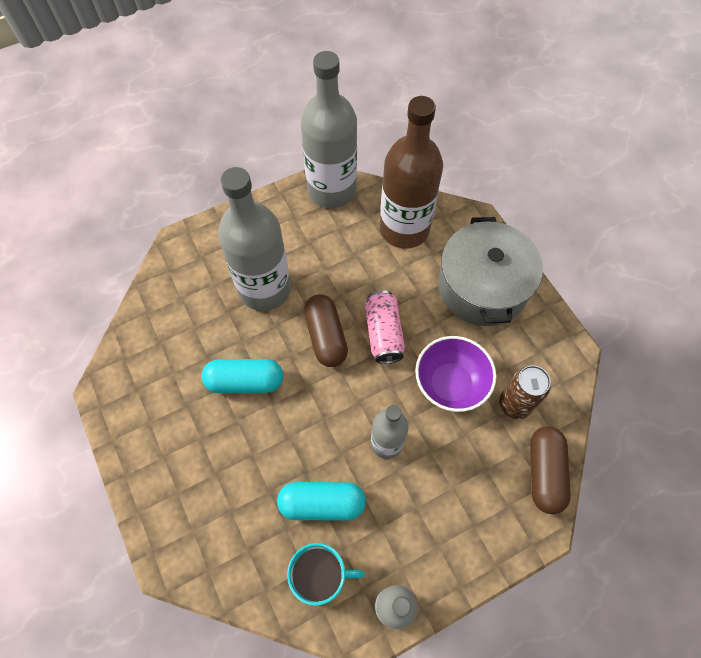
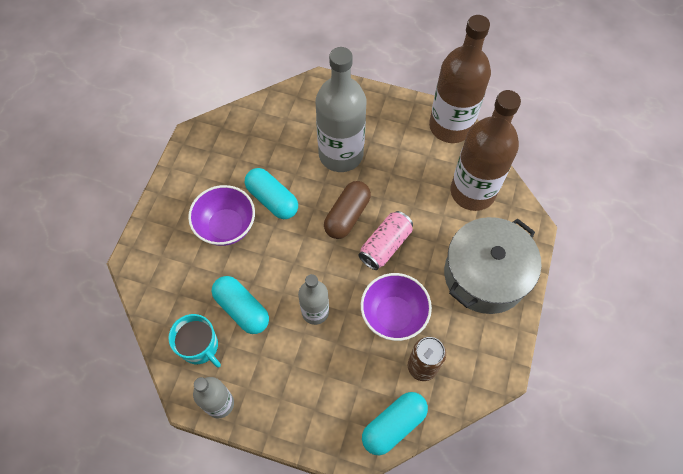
camera: 45 degrees right, 0 degrees up
grey bottle [301,51,357,208] -> brown bottle [429,15,491,143]
brown capsule [530,426,571,514] -> turquoise capsule [362,392,428,455]
none -> purple bowl [188,185,255,246]

